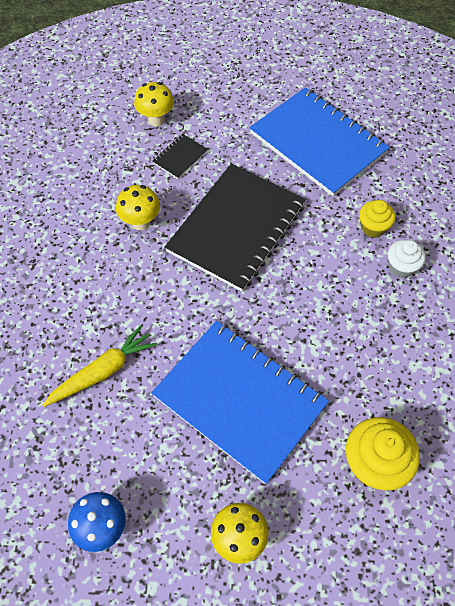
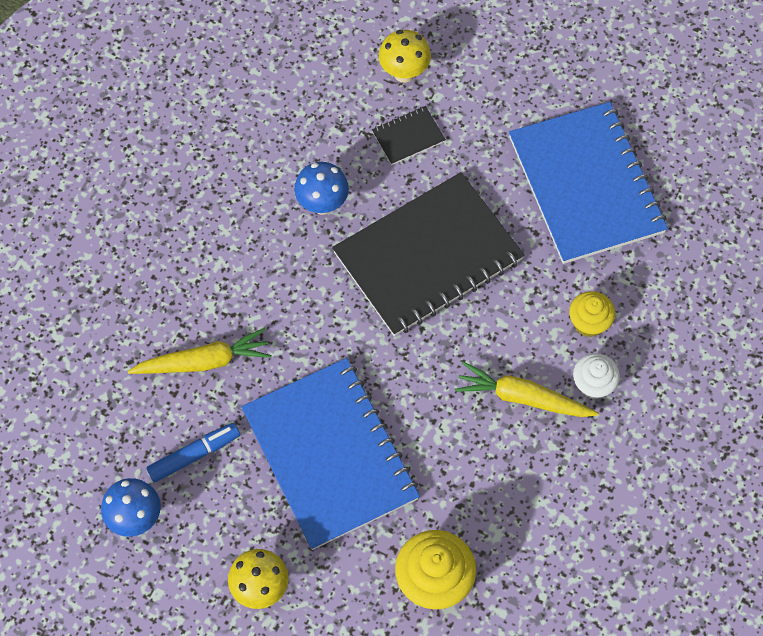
camera: 25 degrees right, 5 degrees up
yellow mushroom [116,185,160,230] -> blue mushroom [294,162,349,215]
none -> blue marker [146,423,240,482]
none -> yellow carrot [455,362,599,417]

